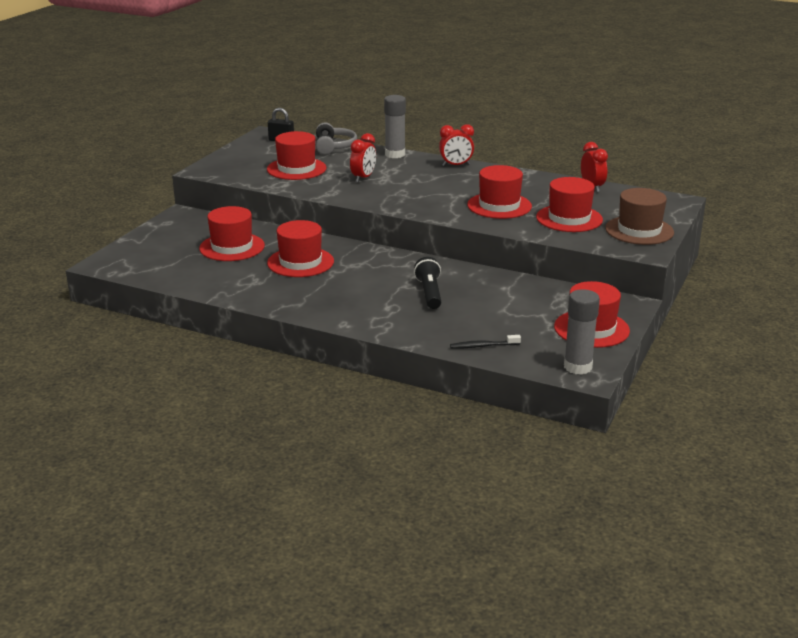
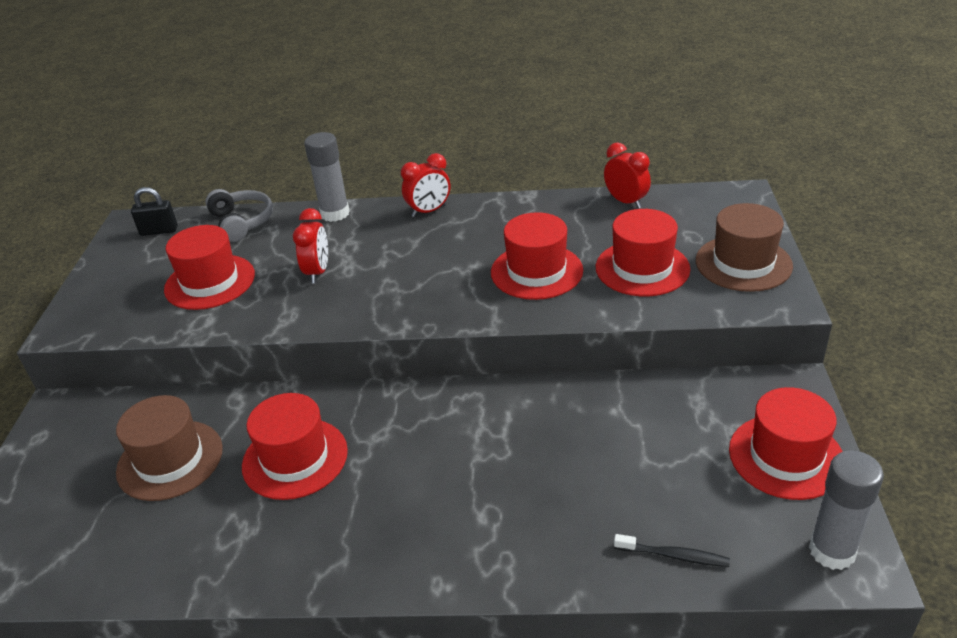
camera: 20 degrees left, 10 degrees up
red hat [199,206,265,261] -> brown hat [116,395,223,501]
black flashlight [414,257,441,309] -> none
black toothbrush [450,335,521,349] -> black toothbrush turned 135 degrees counterclockwise [614,534,730,567]

